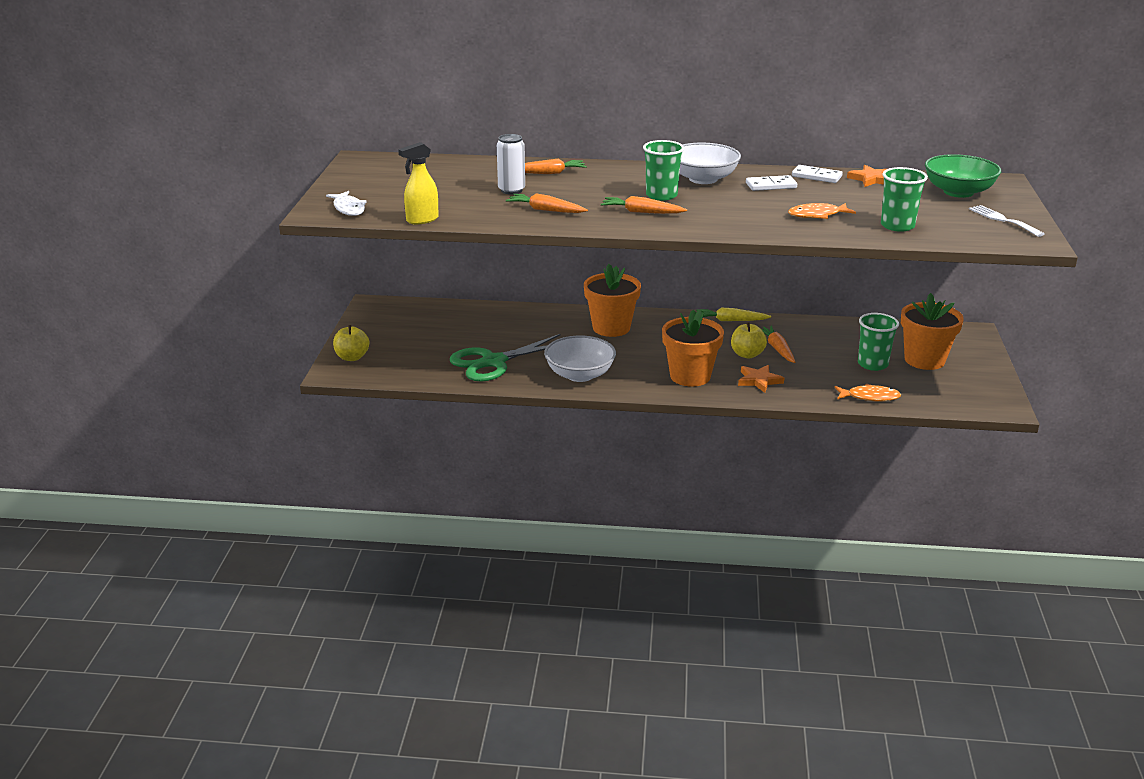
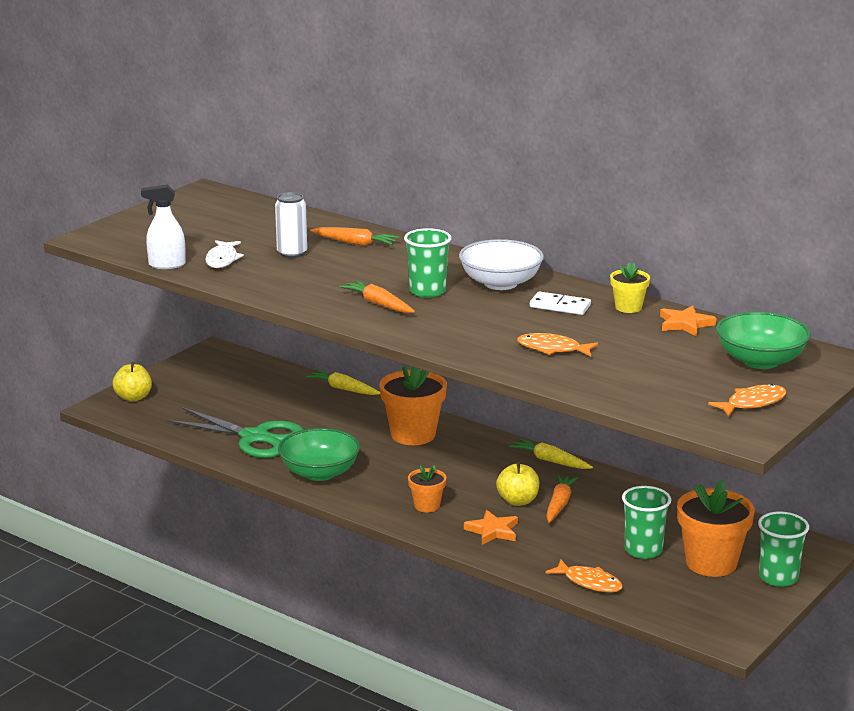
camera: 30 degrees right, 5 degrees down
white fish [326,191,367,216] -> white fish moved to [205,240,244,268]
yellow spray bottle [398,142,439,224] -> white spray bottle [141,185,186,269]
green scissors [450,334,561,382] -> green scissors turned 150 degrees counterclockwise [167,407,304,458]
orange carrot [506,193,588,213] -> none
white bowl [544,336,616,382] -> green bowl [278,428,360,481]
orange flower pot [662,309,724,387] -> orange flower pot [408,465,447,512], size x0.54
white domino [792,165,843,183] -> yellow flower pot [610,262,650,313]
green cup [881,167,928,232] -> green cup moved to [758,512,809,587]
white fork [969,205,1045,237] -> orange fish [708,384,786,416]
none -> yellow carrot [306,370,380,395]

